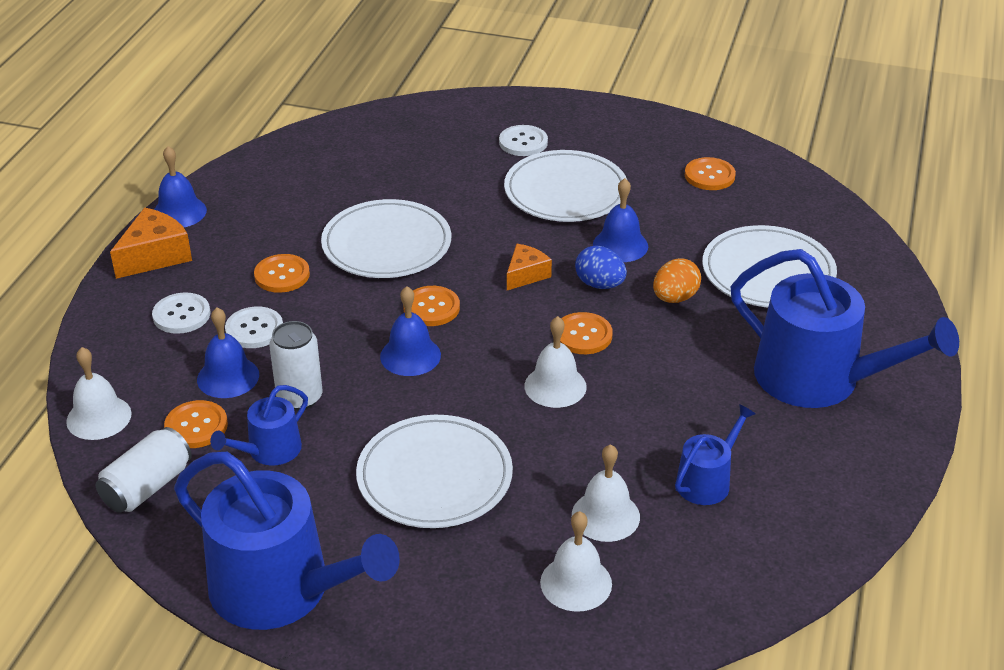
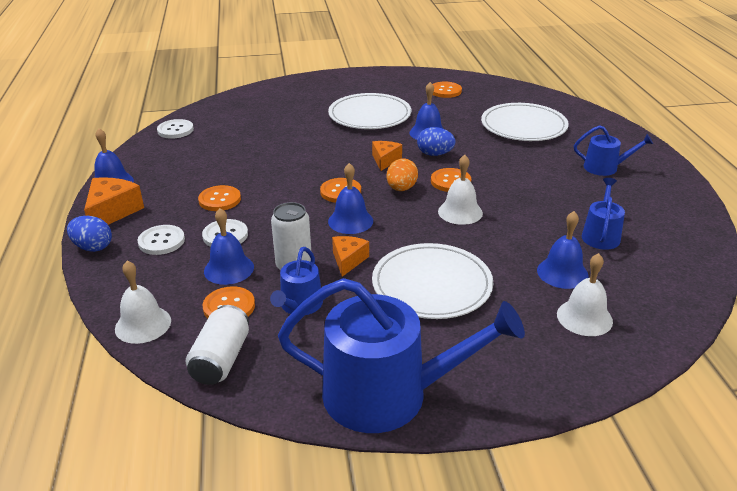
camera: 25 degrees left, 5 degrees down
white plate [321,199,451,278] -> none
white button [499,125,548,156] -> white button moved to [157,119,194,139]
white bell [572,444,640,542] -> blue bell [537,211,589,289]
orange egg [653,258,701,303] -> orange egg moved to [387,158,418,191]
blue watering can [730,249,959,408] -> blue watering can [574,125,653,176], size x0.49
none -> blue egg [67,216,112,252]
none -> orange cheese [332,236,369,277]

